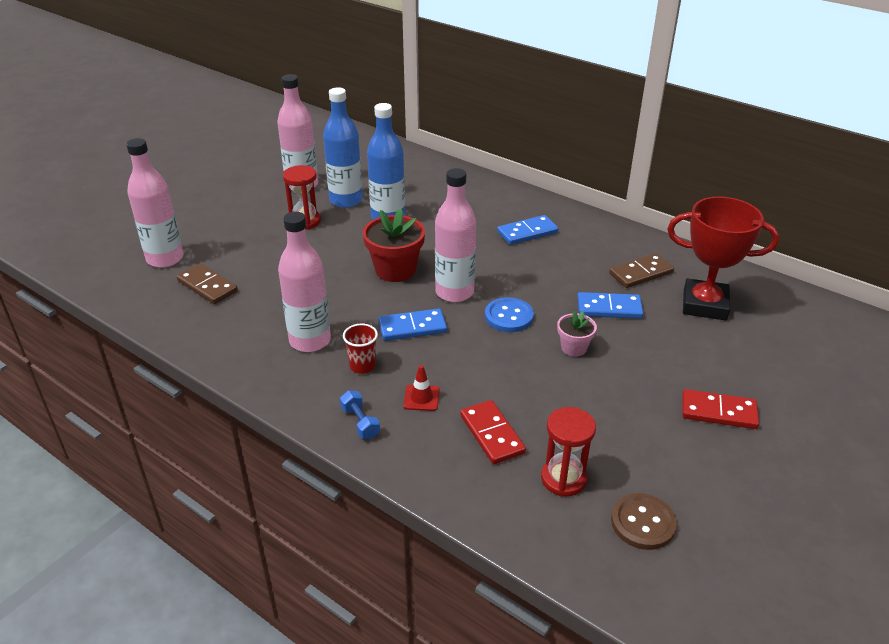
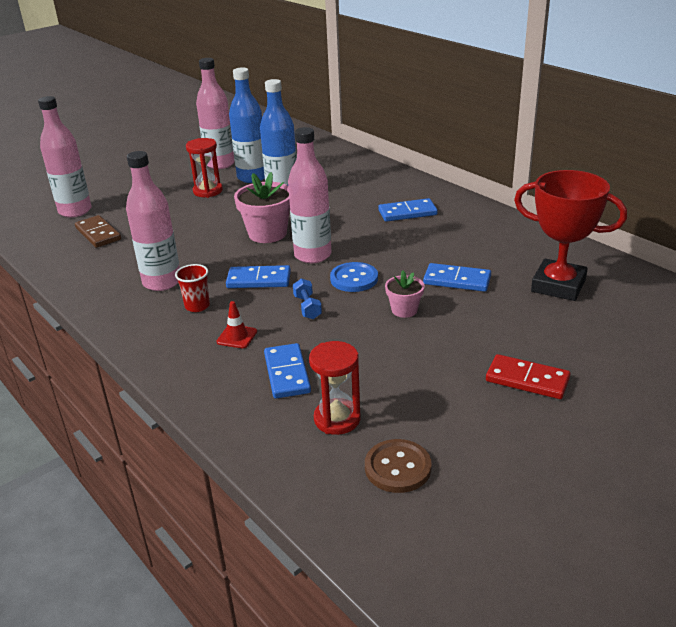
camera: 15 degrees right, 5 degrees down
blue dumbbell [340,390,380,439] -> blue dumbbell moved to [293,279,322,319]
red flower pot [363,208,425,282] -> pink flower pot [234,172,290,243]
red domino [460,400,526,464] -> blue domino [264,343,311,399]
brown domino [609,253,674,288] -> none

